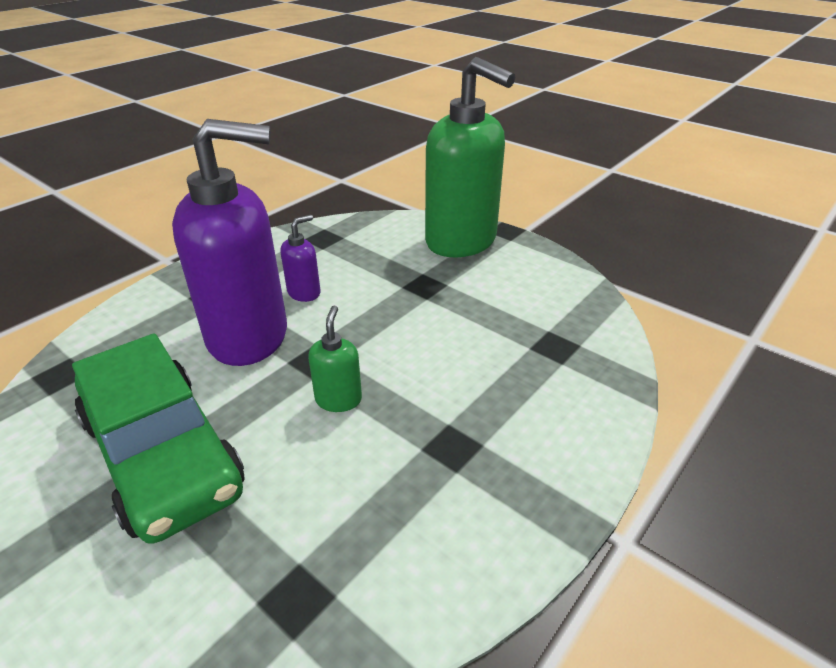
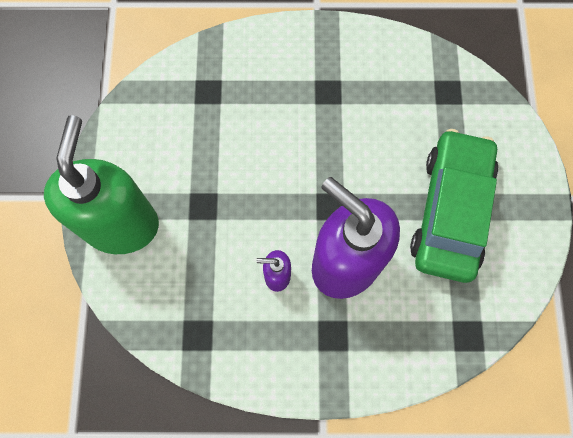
camera: 130 degrees left, 35 degrees up
green soap dispenser [308,305,362,412] -> none

